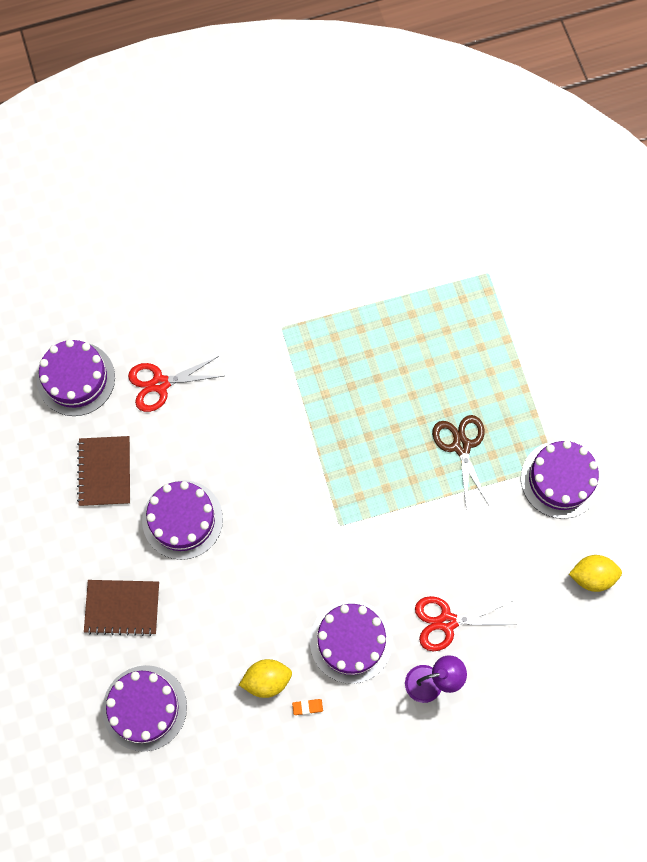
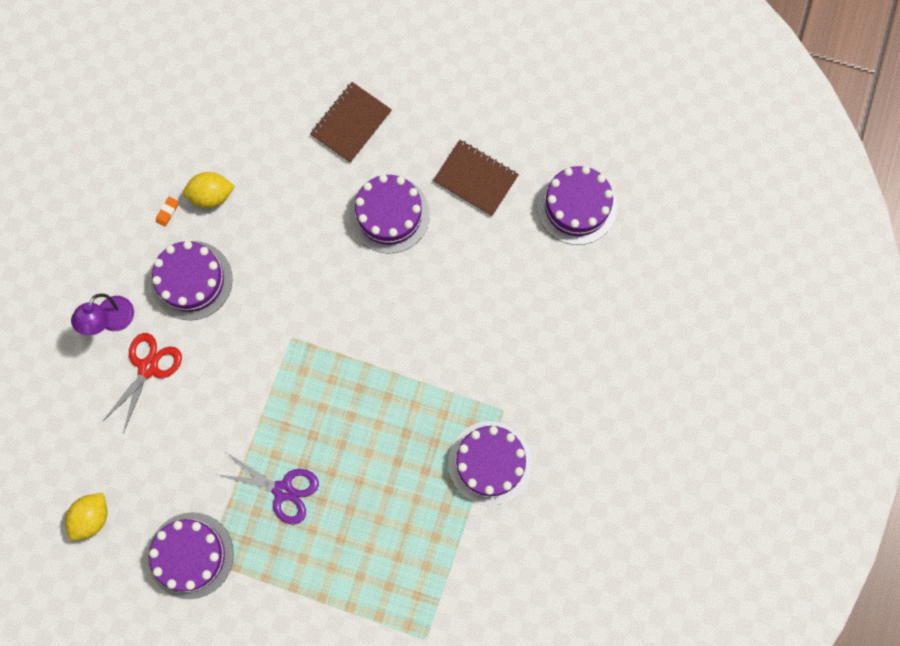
camera: 125 degrees right, 5 degrees up
purple cake [102,665,187,752] -> purple cake moved to [448,421,532,506]
red scissors [128,356,223,412] -> none
yellow lemon [239,659,292,698] -> yellow lemon turned 60 degrees clockwise [183,172,235,208]
brown scissors [432,415,489,510] -> purple scissors [218,453,319,525]

